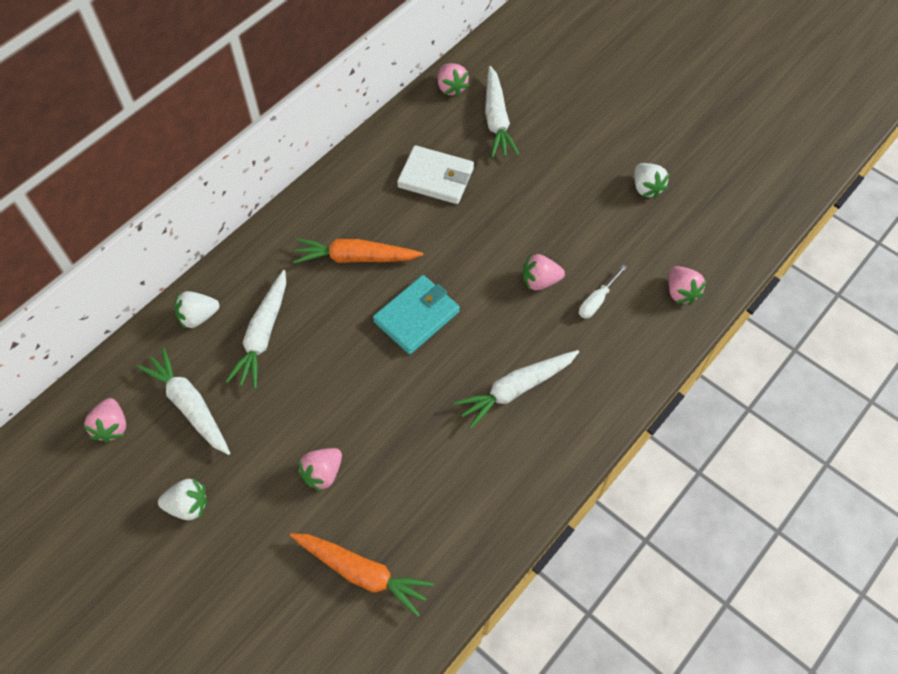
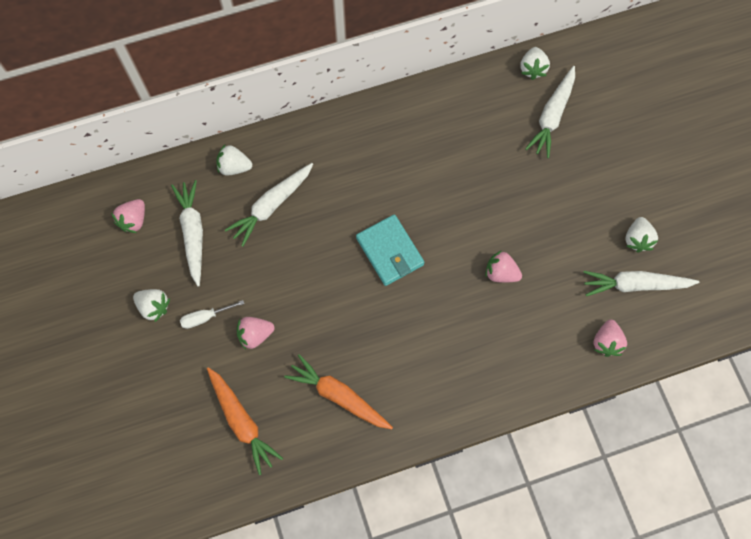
camera: 30 degrees right, 10 degrees up
orange carrot [293,238,423,263] -> orange carrot moved to [284,354,393,429]
turquoise wallet [373,275,460,354] -> turquoise wallet turned 75 degrees clockwise [356,214,424,286]
white wallet [397,145,474,204] -> none
pink strawberry [438,63,470,97] -> white strawberry [520,47,550,80]
white carrot [454,350,579,429] -> white carrot moved to [583,271,699,296]
white screwdriver [579,265,627,319] -> white screwdriver moved to [180,300,244,329]

